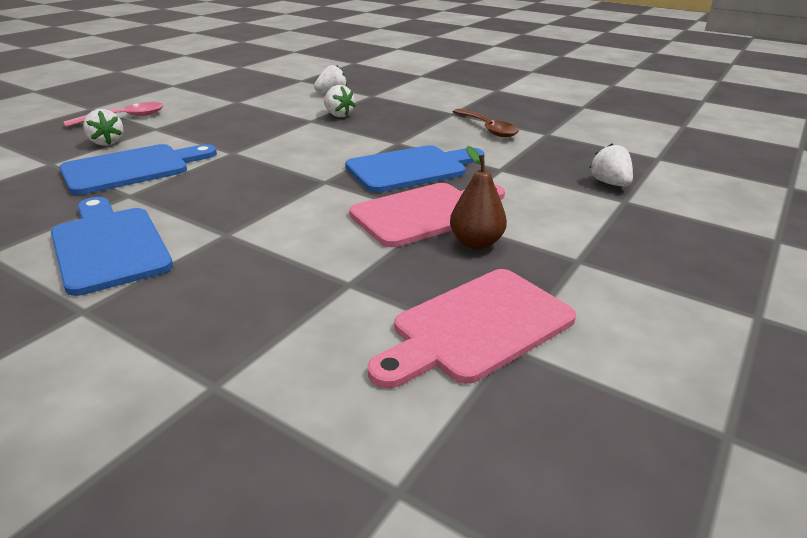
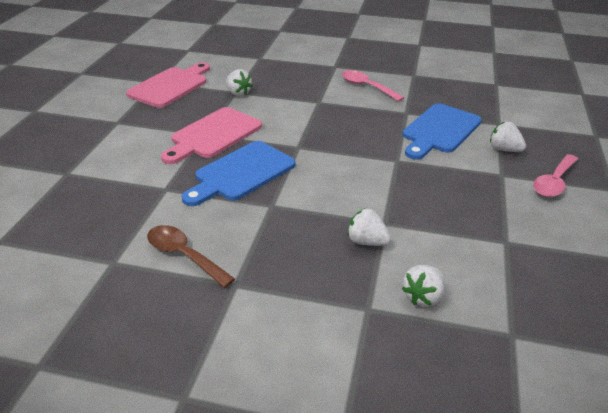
camera: 160 degrees right, 5 degrees up
blue cutting board [51,197,173,296] -> pink spoon [342,70,405,102]
brown pear [450,146,507,249] -> none
white strawberry [590,143,633,186] -> white strawberry moved to [226,69,253,96]

